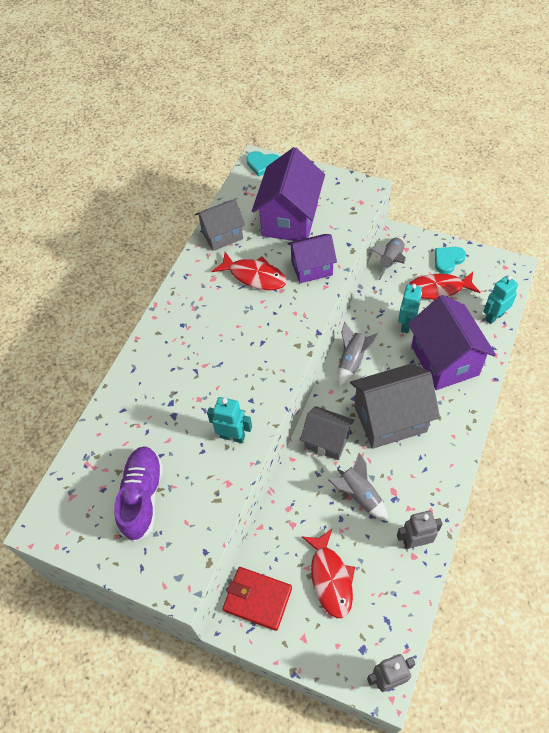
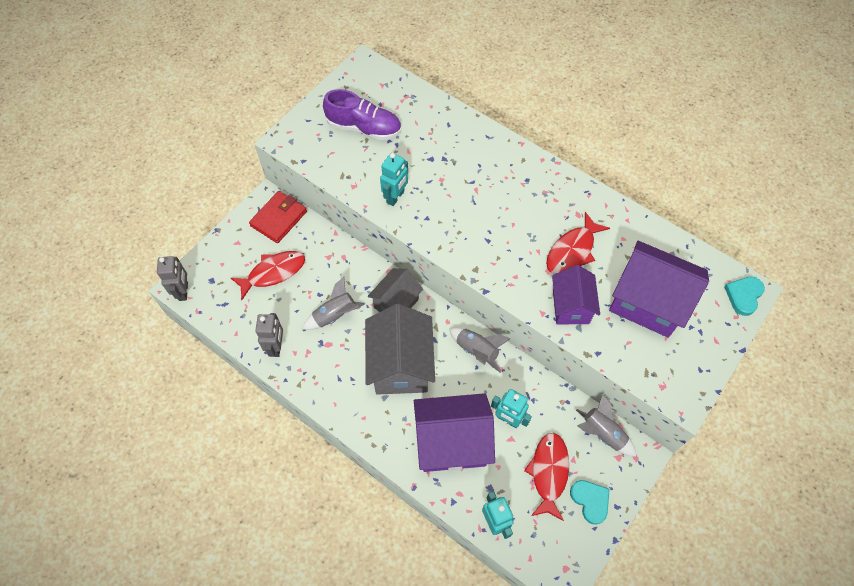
camera: 100 degrees right, 5 degrees up
grey house [195,199,245,251] -> none
red fish [301,529,355,618] -> red fish turned 150 degrees clockwise [231,251,305,300]

